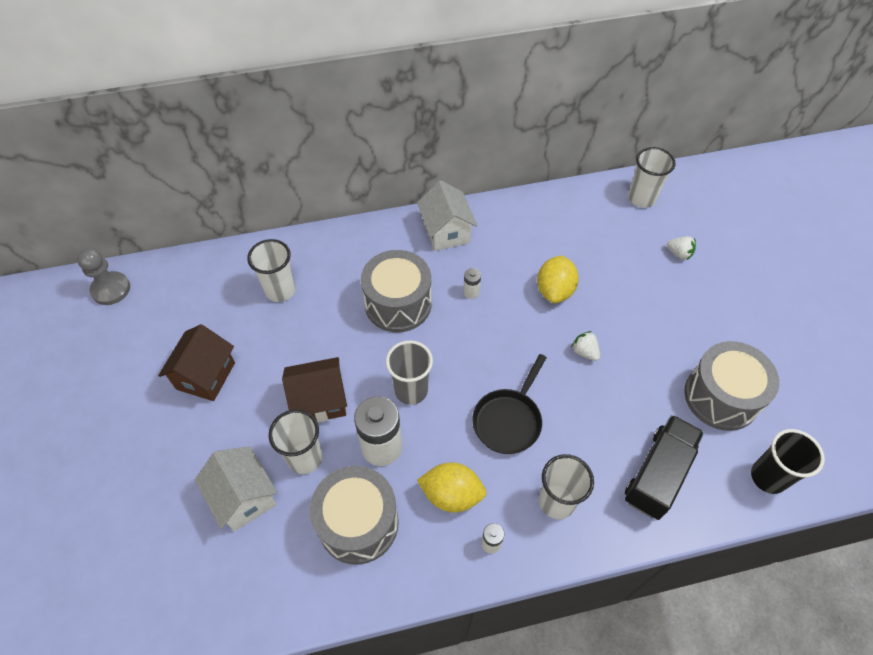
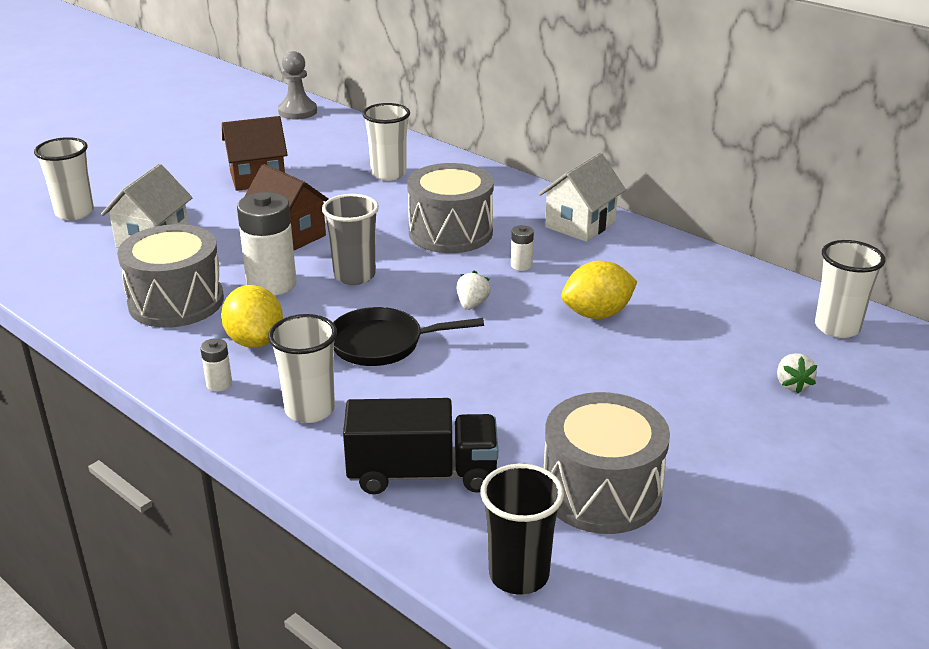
camera: 55 degrees right, 25 degrees down
white cup [269,409,323,474] -> white cup moved to [34,137,94,220]
white strawberry [571,331,600,361] -> white strawberry moved to [457,271,491,310]

